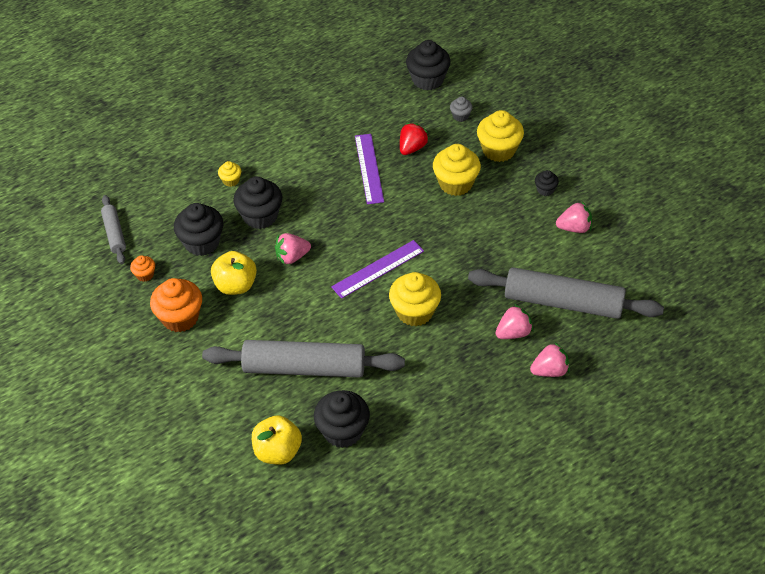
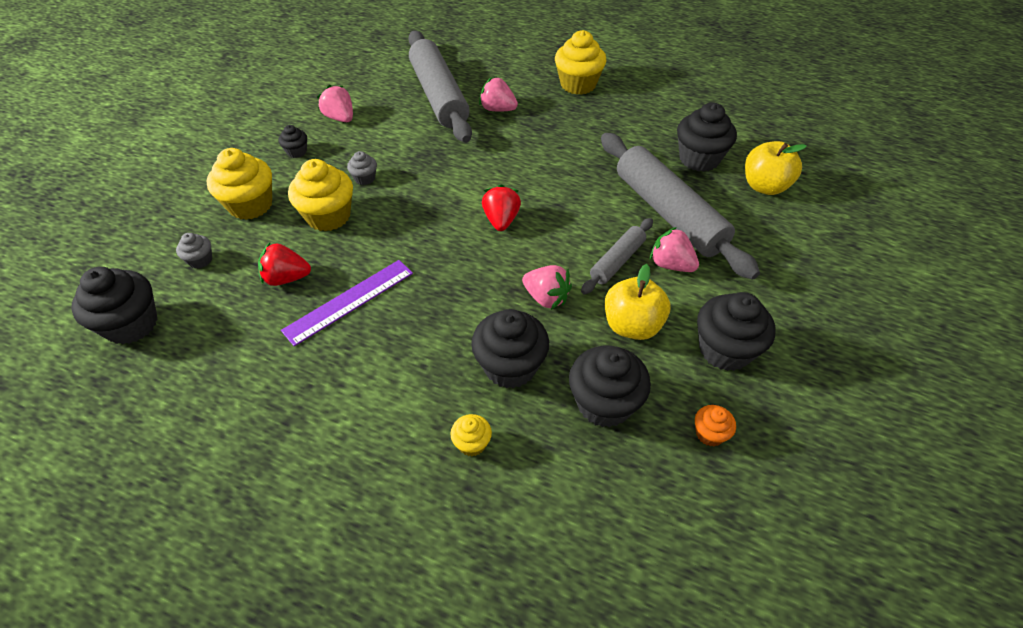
camera: 125 degrees left, 0 degrees up
grey rolling pin [101,195,126,264] -> grey rolling pin moved to [581,218,653,294]
orange cupcake [150,278,202,332] -> black cupcake [697,292,776,371]
purple ruler [331,240,424,299] -> red strawberry [482,184,521,231]
yellow cupcake [389,272,441,326] -> yellow cupcake moved to [555,30,606,95]
pink strawberry [530,342,570,377] -> pink strawberry moved to [650,227,699,272]
none -> grey cupcake [347,151,377,185]

